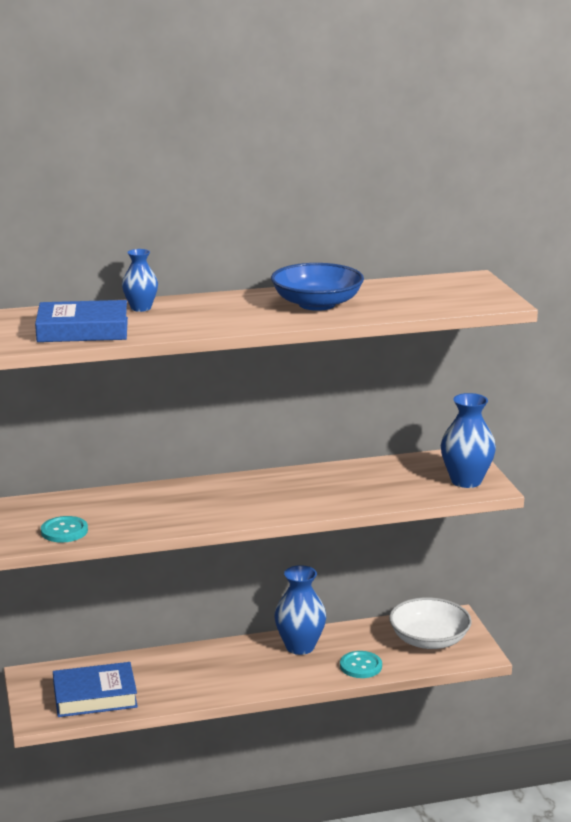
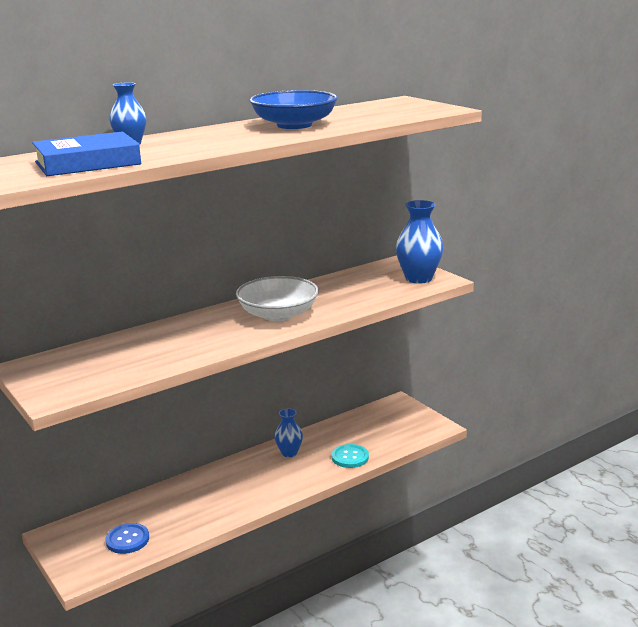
camera: 20 degrees left, 0 degrees up
turquoise button [41,516,88,543] -> none
blue book [53,662,138,717] -> blue button [105,523,149,554]
blue vase [274,565,326,655] -> blue vase [275,409,303,457], size x0.61
white bowl [389,597,472,649] -> white bowl moved to [236,276,319,321]

